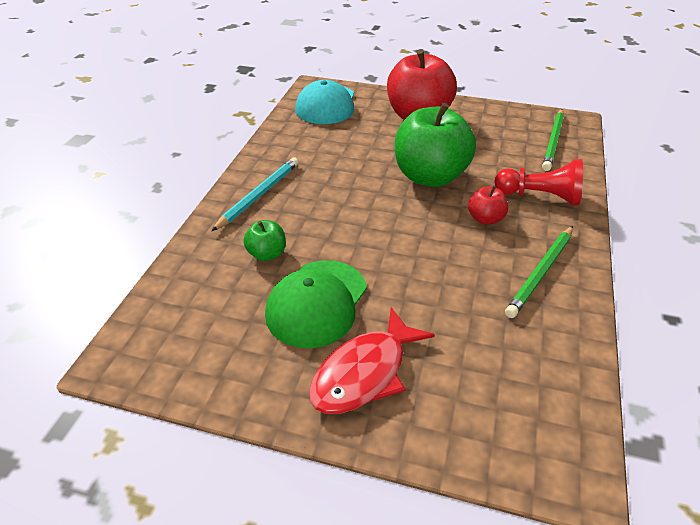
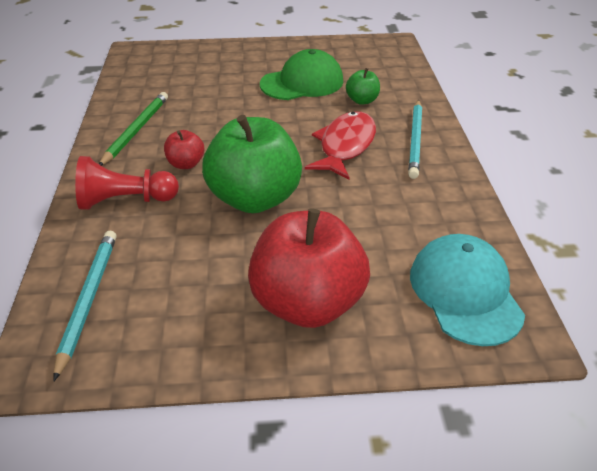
camera: 160 degrees right, 0 degrees up
green cap [265,260,367,348] -> green cap turned 60 degrees clockwise [260,49,343,100]
red fish [309,307,435,414] -> red fish moved to [305,111,376,180]
green pencil [542,109,564,171] -> turquoise pencil [53,231,116,382]

